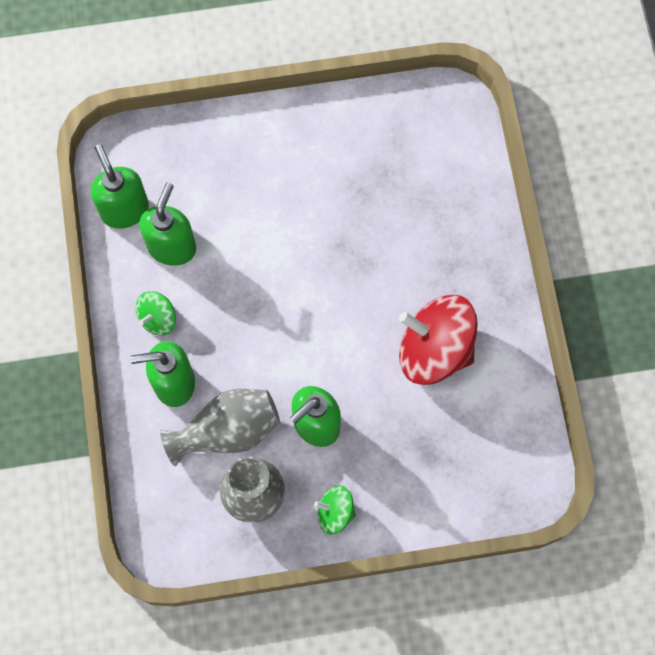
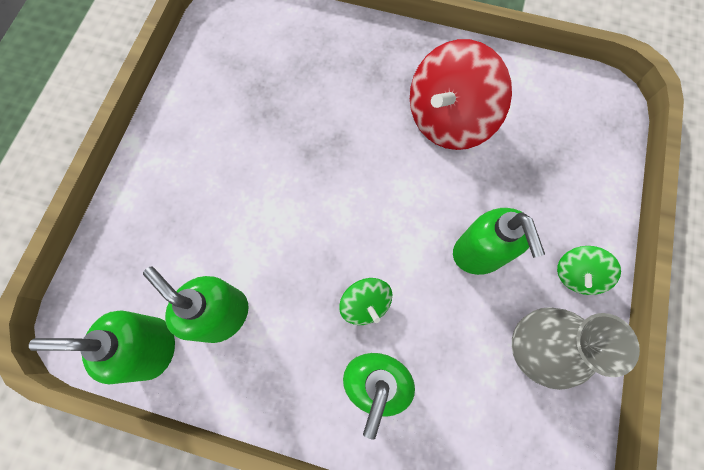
camera: 65 degrees left, 0 degrees up
green spinning top [136,291,176,336] -> green spinning top moved to [339,278,392,325]
grey vase [160,389,280,466] -> none

